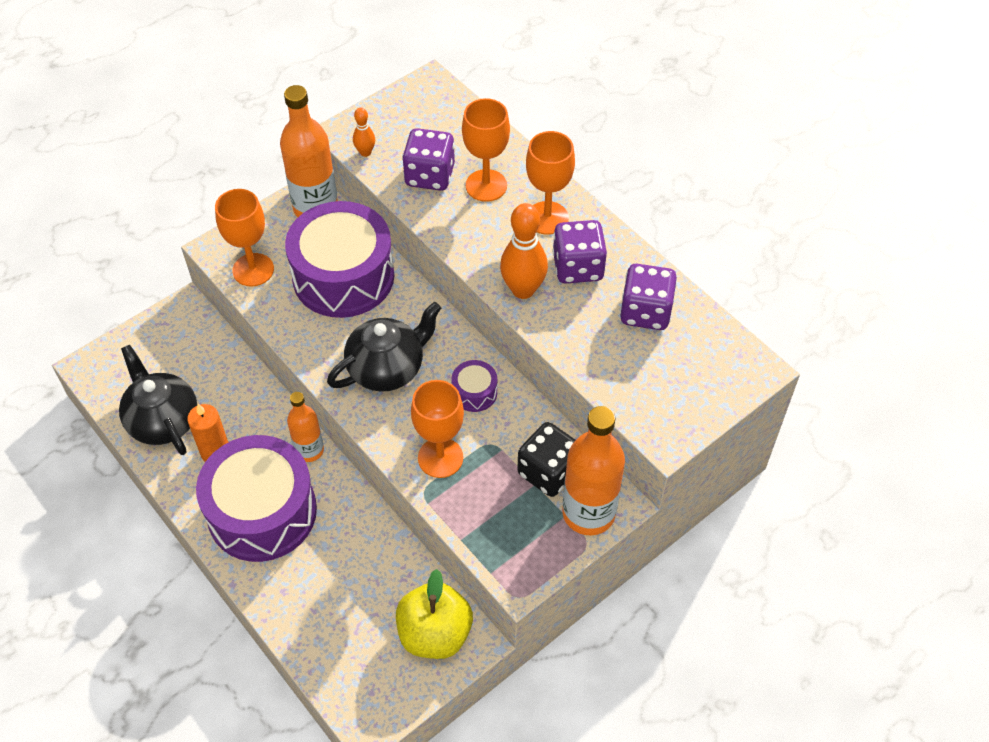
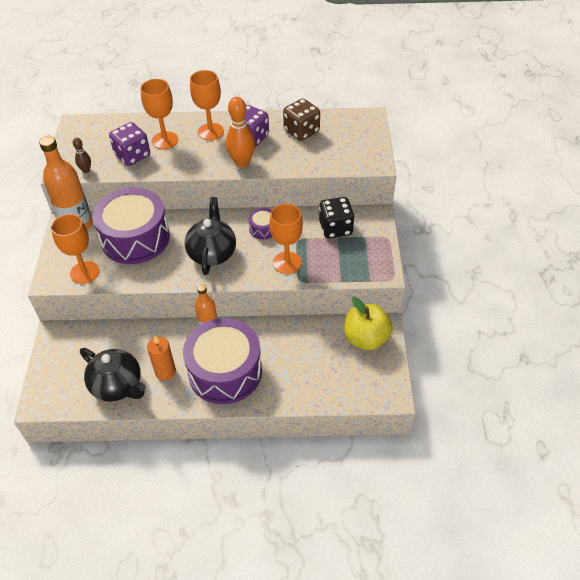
camera: 50 degrees left, 5 degrees down
black teapot [119,345,197,455] -> black teapot turned 150 degrees counterclockwise [80,348,146,402]
orange bowling pin [353,108,375,157] -> brown bowling pin [73,138,91,173]
orange bottle [562,406,625,535] -> none
purple dice [620,264,677,330] -> brown dice [283,98,320,141]

